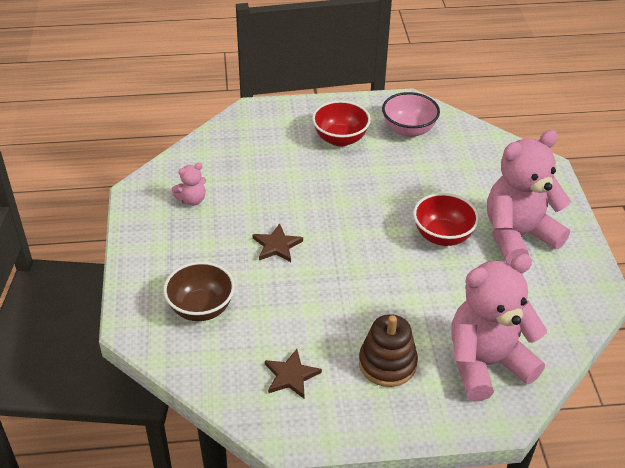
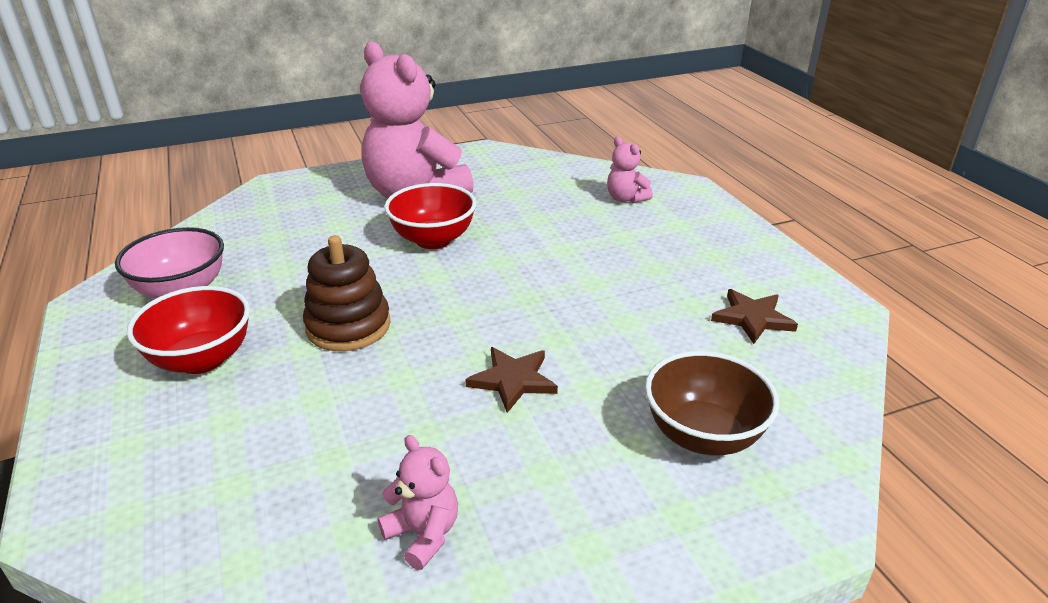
camera: 105 degrees left, 10 degrees down
brown stacking toy [359,314,418,387] -> brown stacking toy moved to [303,235,391,351]
pink teddy bear [451,254,547,402] -> pink teddy bear [607,137,653,203], size x0.43

